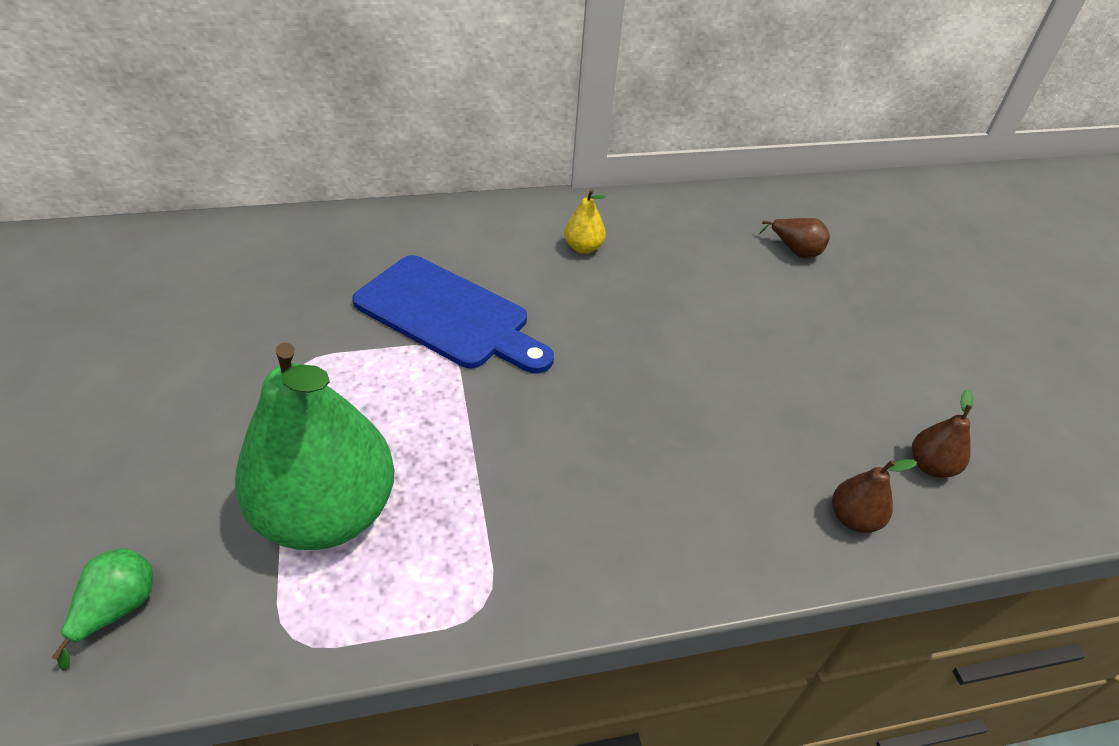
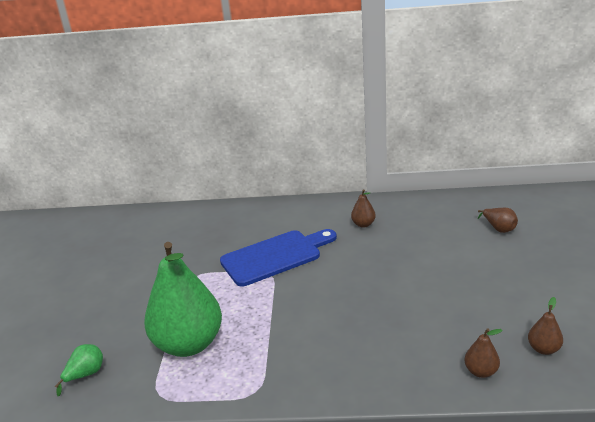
camera: 20 degrees right, 15 degrees down
blue cutting board [352,255,554,374] -> blue cutting board turned 75 degrees counterclockwise [220,229,337,286]
yellow pear [564,189,606,254] -> brown pear [351,189,376,228]

